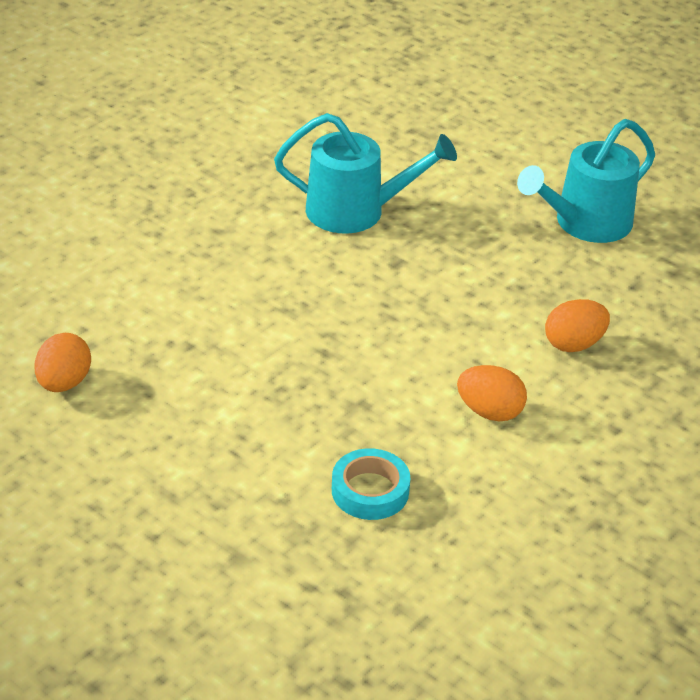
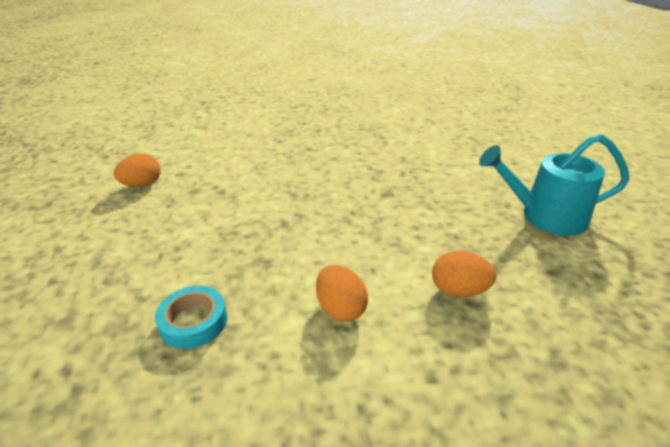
camera: 40 degrees right, 5 degrees down
turquoise watering can [274,113,457,234] -> none

